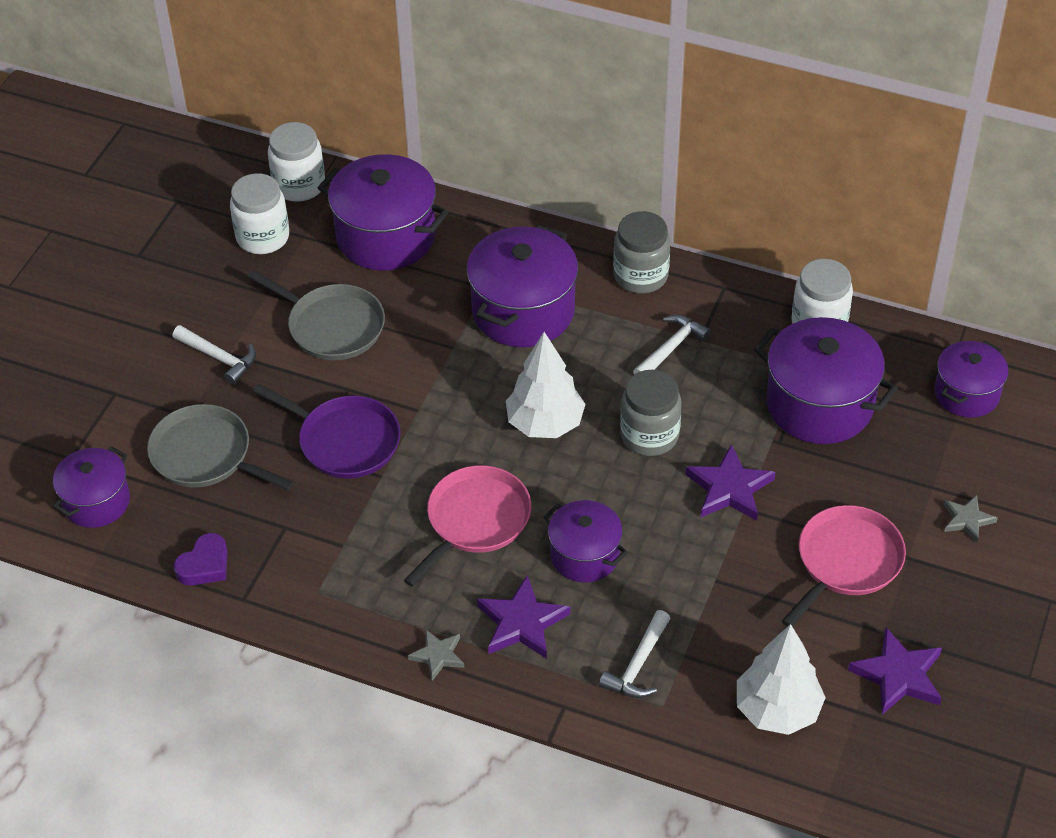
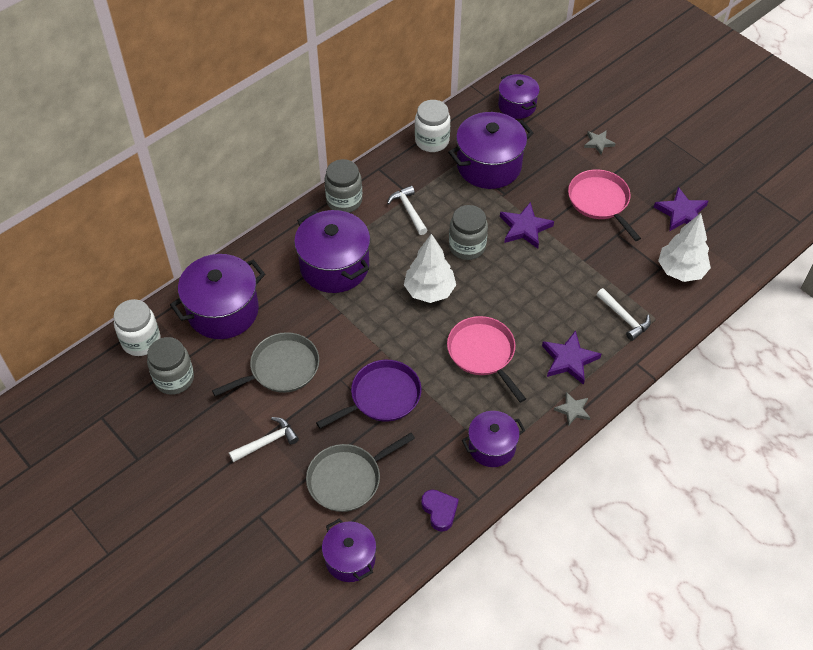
camera: 65 degrees left, 5 degrees up
white jar [230,173,289,254] -> grey jar [147,337,194,395]
purple pot [543,500,628,583] -> purple pot moved to [462,411,525,467]

